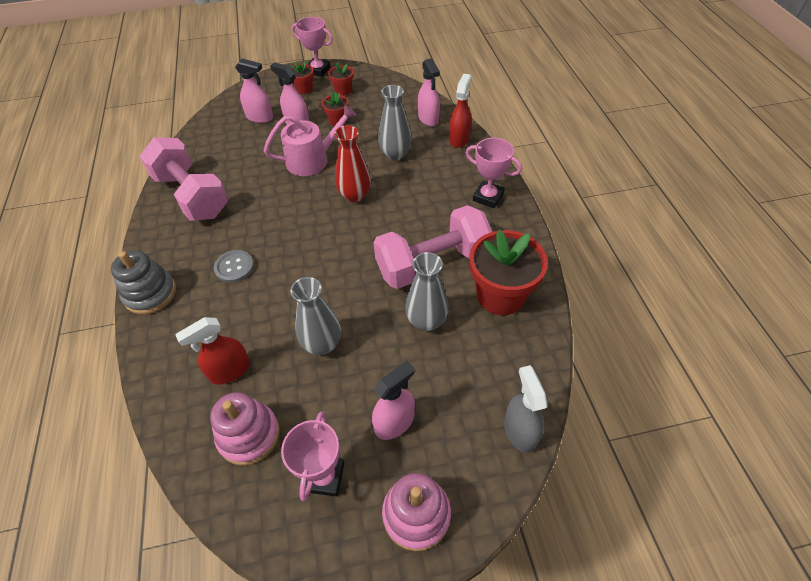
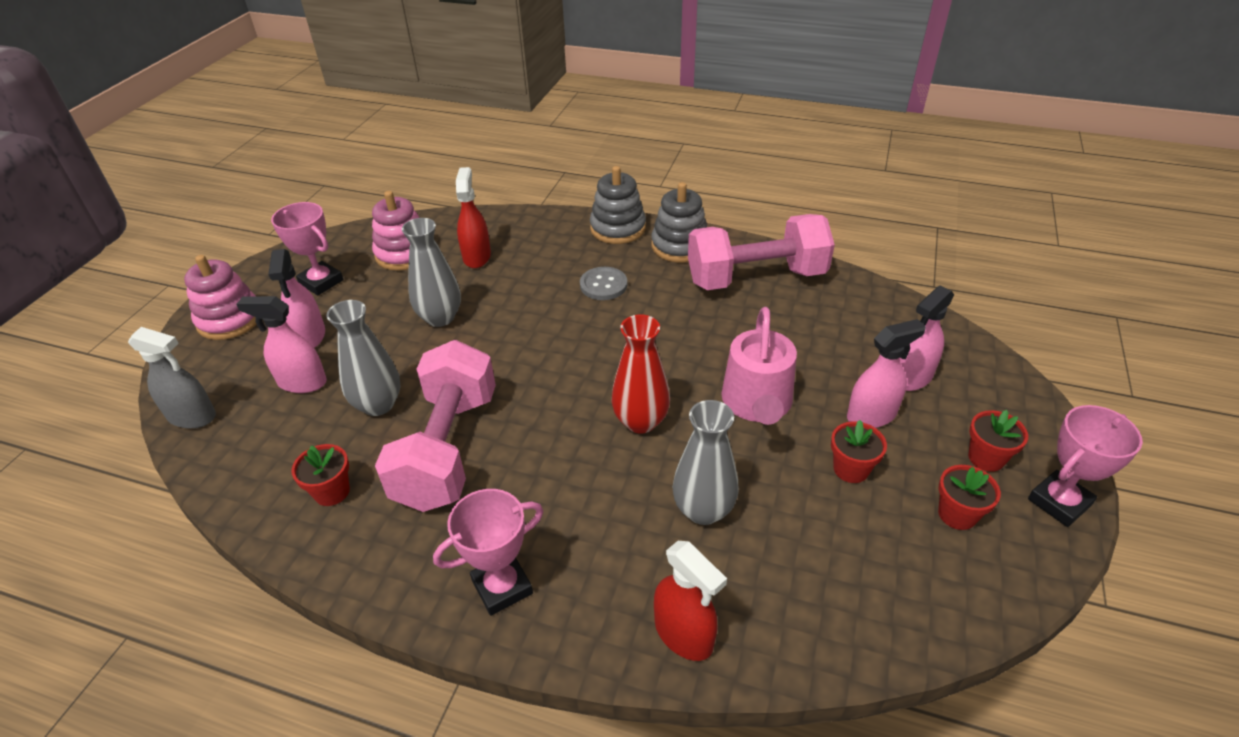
camera: 120 degrees right, 10 degrees down
pink spray bottle [418,58,440,126] -> pink spray bottle moved to [237,296,327,393]
red flower pot [470,230,548,315] -> red flower pot [291,444,350,506], size x0.49
none -> grey stacking toy [651,182,707,262]

